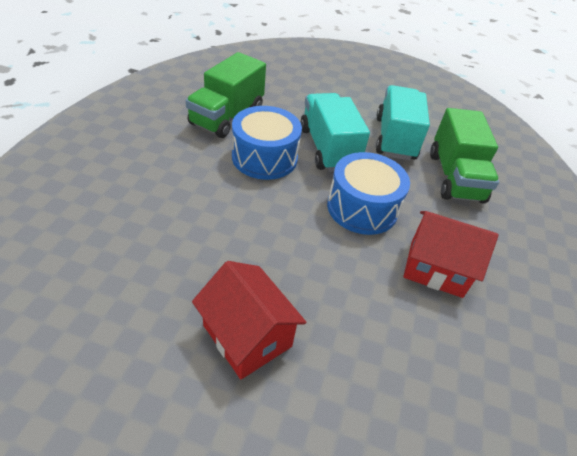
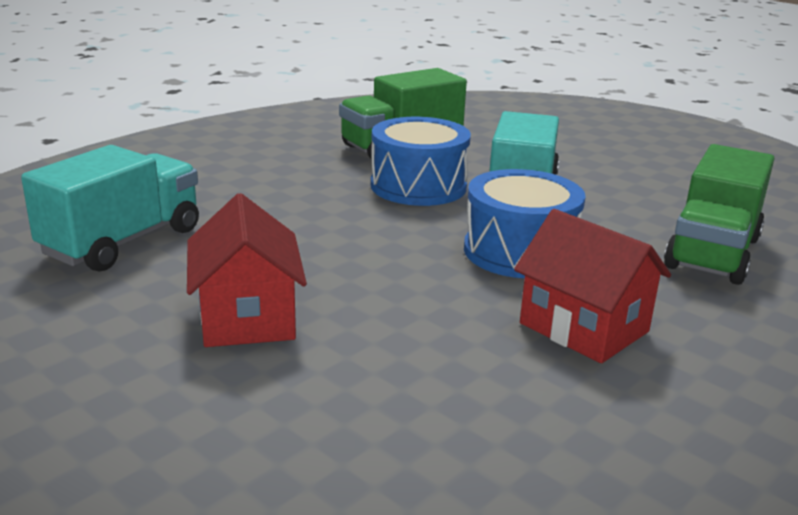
camera: 30 degrees right, 20 degrees down
turquoise truck [376,85,430,160] -> turquoise truck moved to [21,145,199,272]

